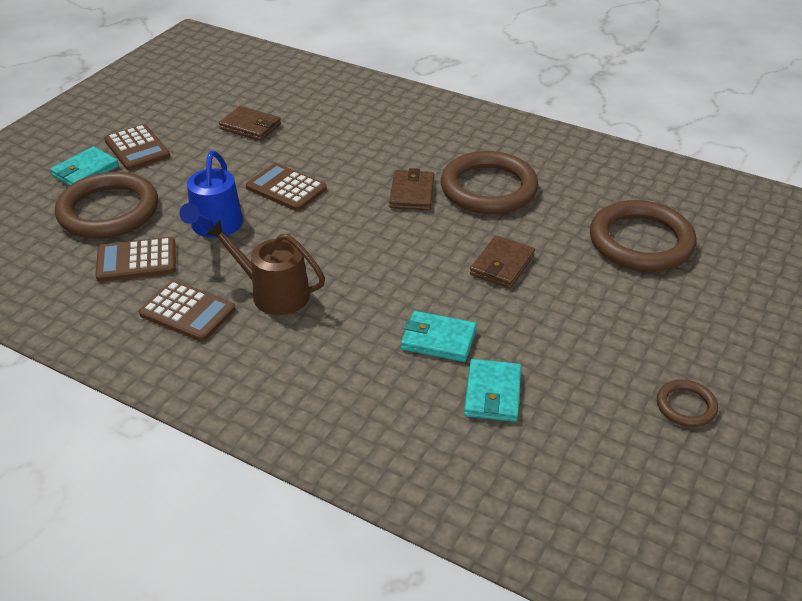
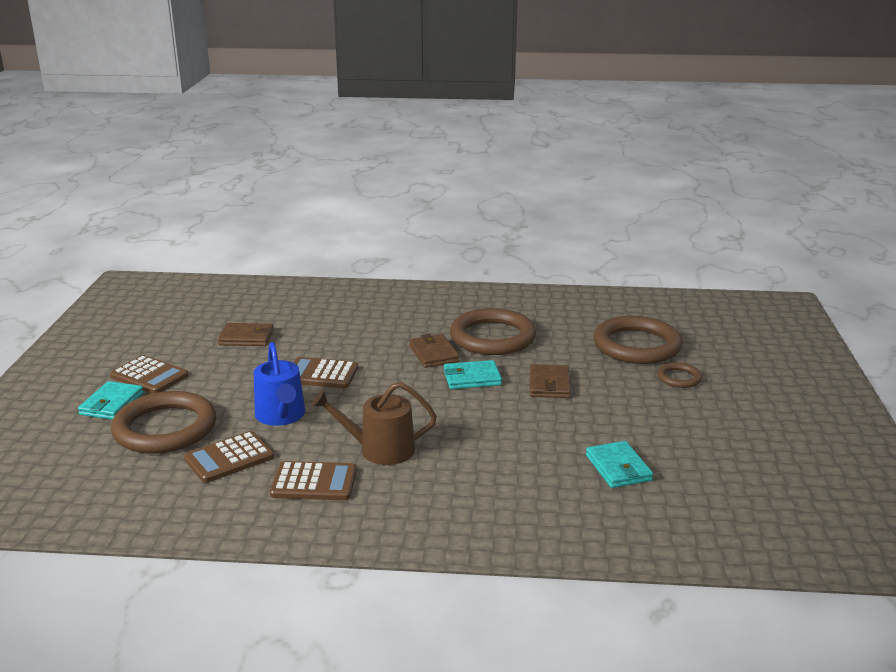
camera: 25 degrees left, 15 degrees down
turquoise wallet [401,311,477,362] -> turquoise wallet moved to [444,360,502,389]
brown ring [657,380,718,427] -> brown ring moved to [657,362,702,388]

